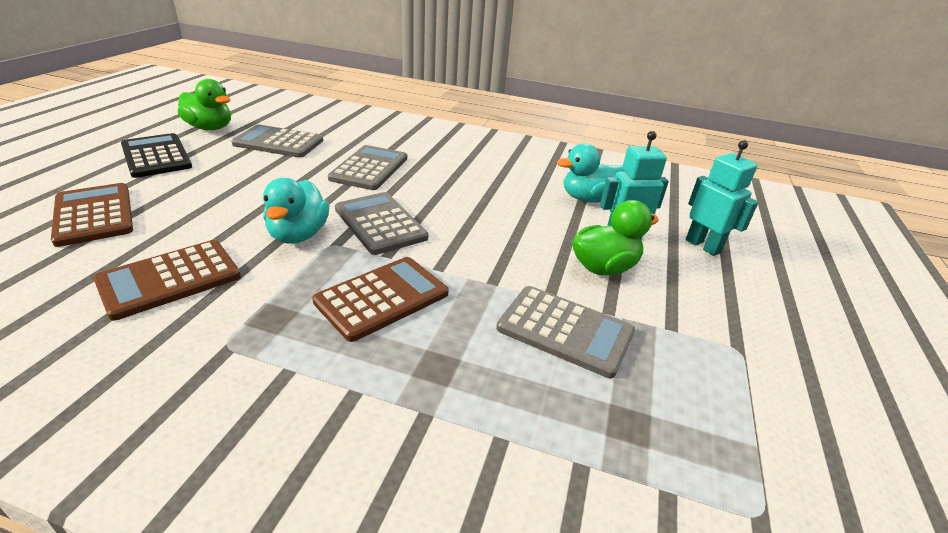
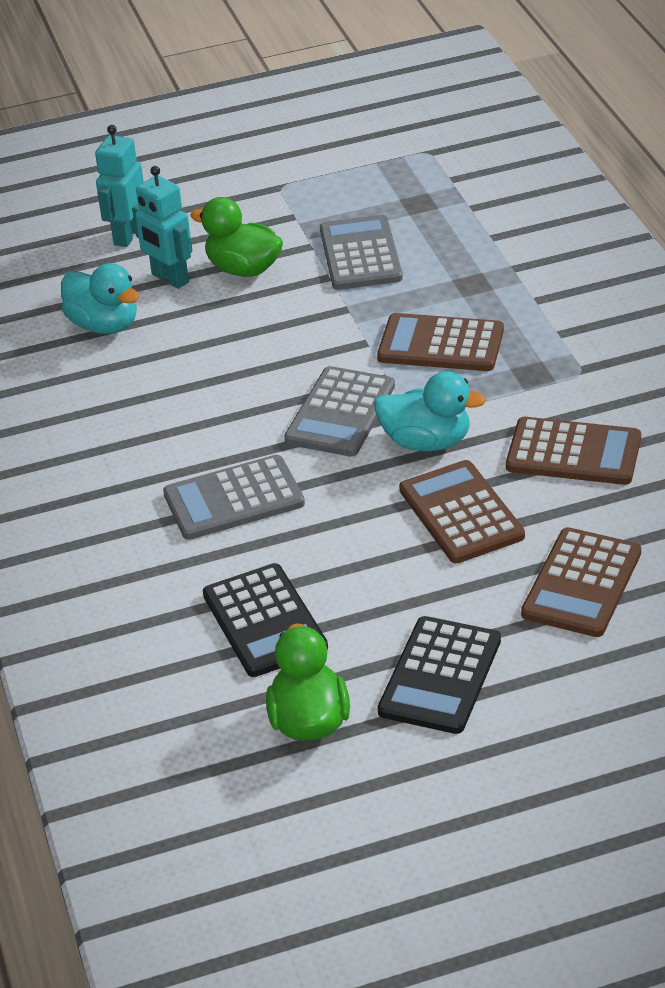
camera: 120 degrees left, 5 degrees up
grey calculator [232,125,323,157] -> black calculator [203,563,328,677]
turquoise duck [263,178,329,244] -> turquoise duck turned 45 degrees clockwise [374,371,487,451]
none -> brown calculator [399,460,525,563]

